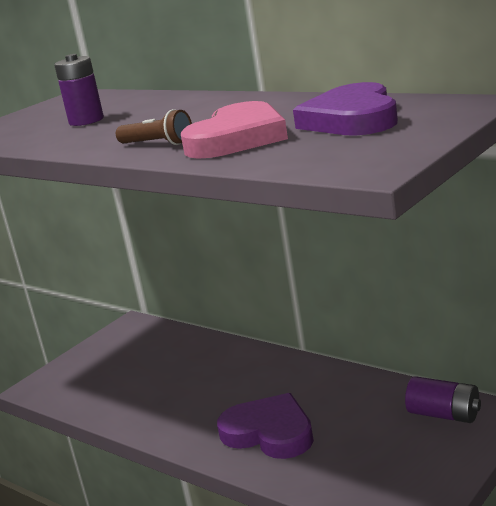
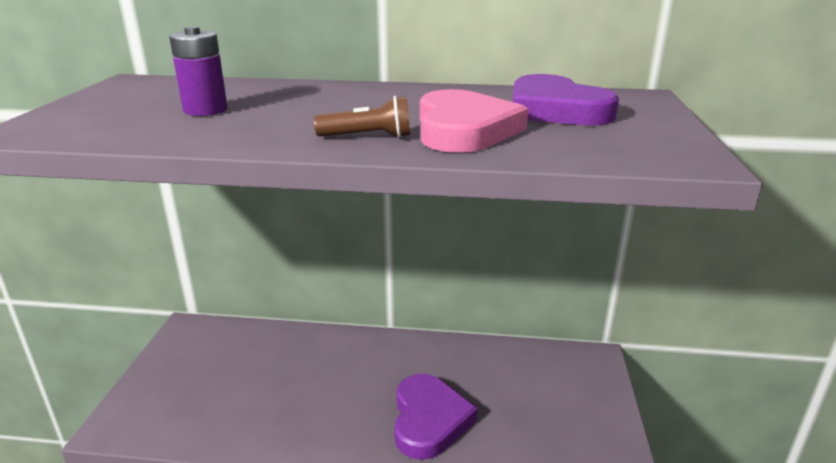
camera: 35 degrees left, 5 degrees up
purple heart [217,393,314,459] -> purple heart turned 90 degrees clockwise [394,374,478,460]
purple battery [405,376,481,423] -> none

